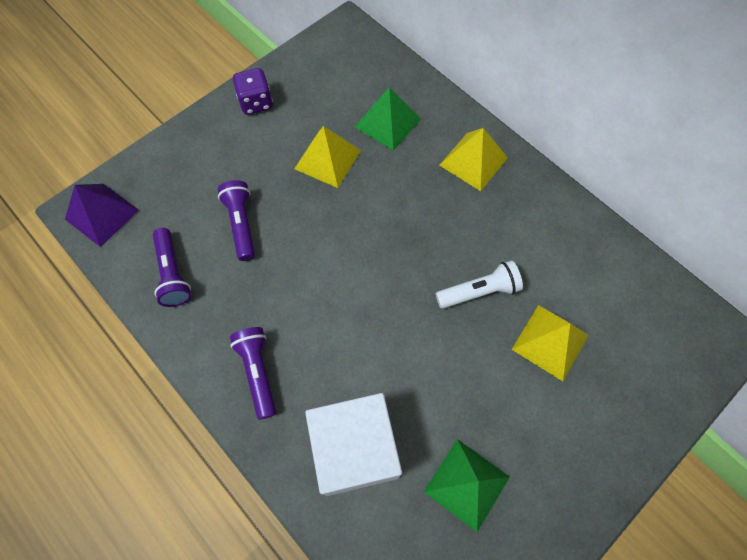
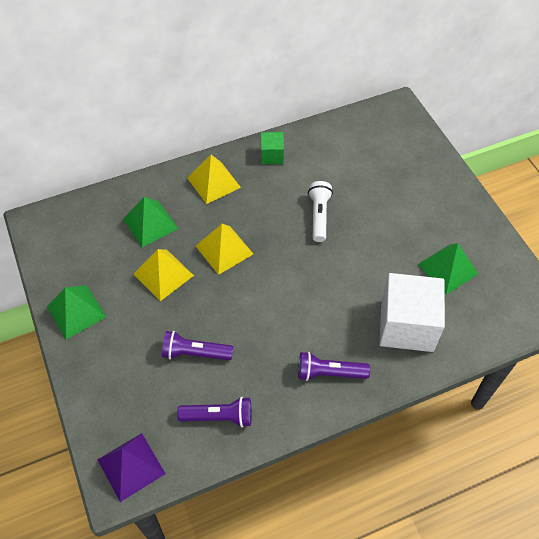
camera: 70 degrees left, 10 degrees down
purple dice [233,68,273,115] -> green pyramid [47,286,106,339]
yellow pyramid [511,305,589,381] -> yellow pyramid moved to [196,224,253,275]
none -> green cube [261,132,284,164]

